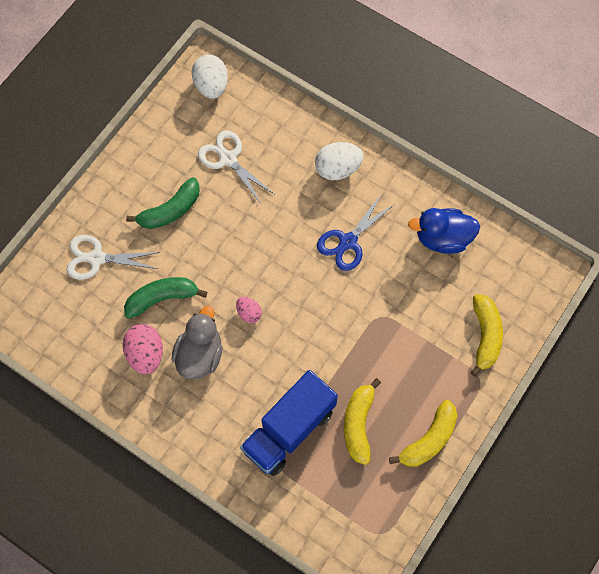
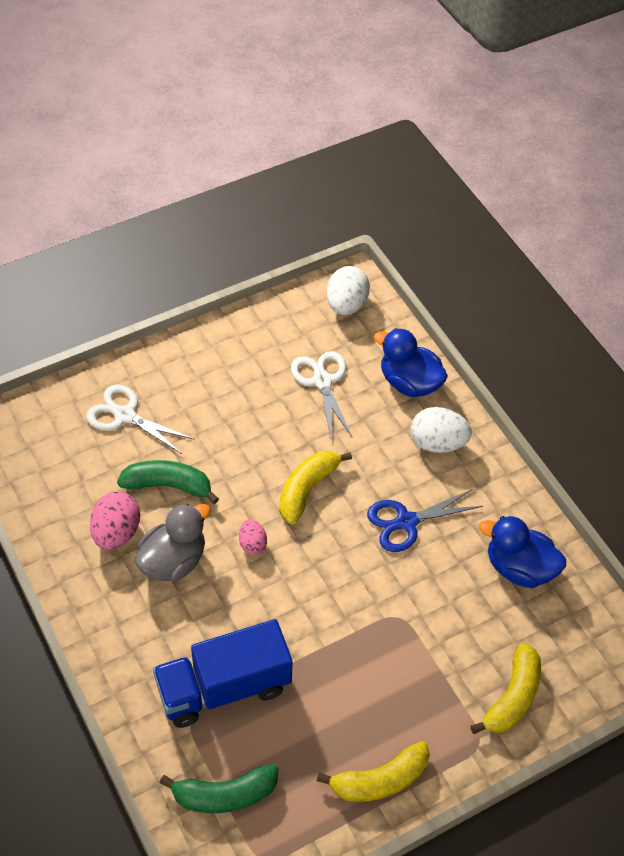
camera: 25 degrees right, 15 degrees down
green banana [126,177,200,229] -> green banana moved to [159,764,278,813]
yellow banana [344,378,381,465] -> yellow banana moved to [279,451,352,524]
none -> blue duck [374,328,448,397]

